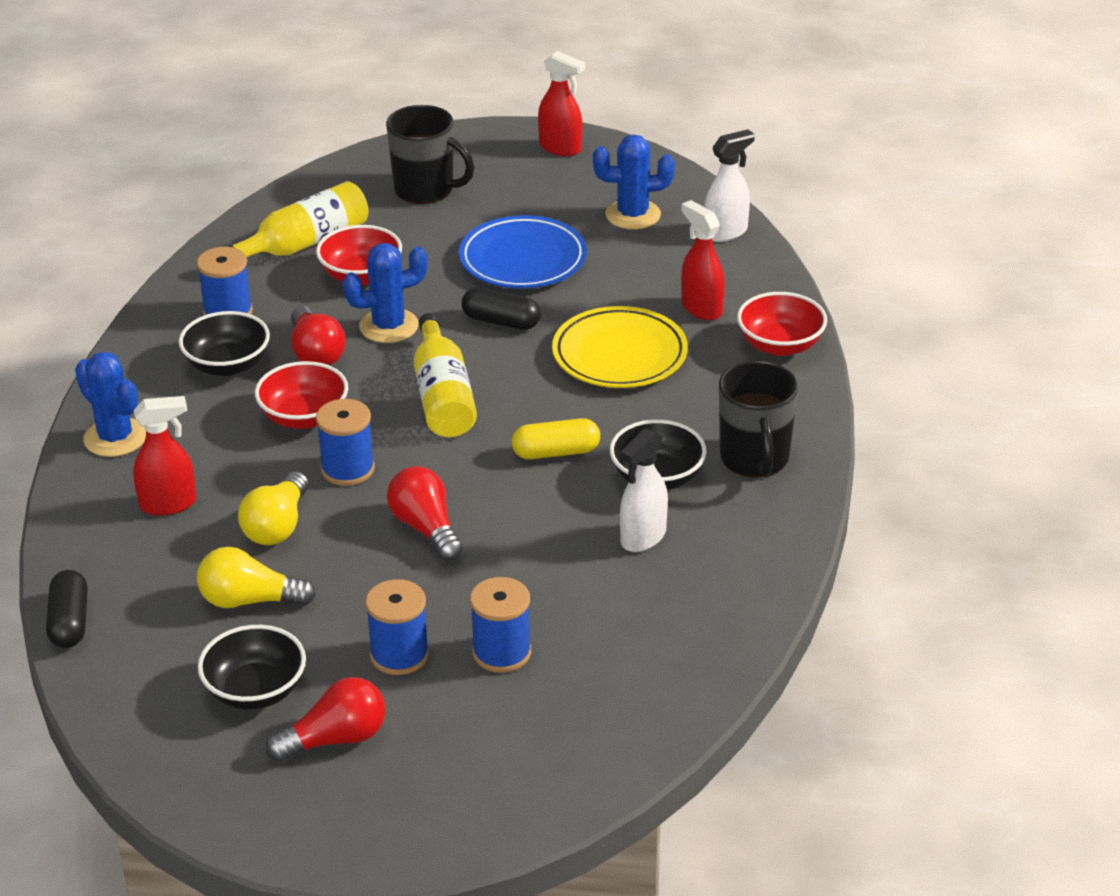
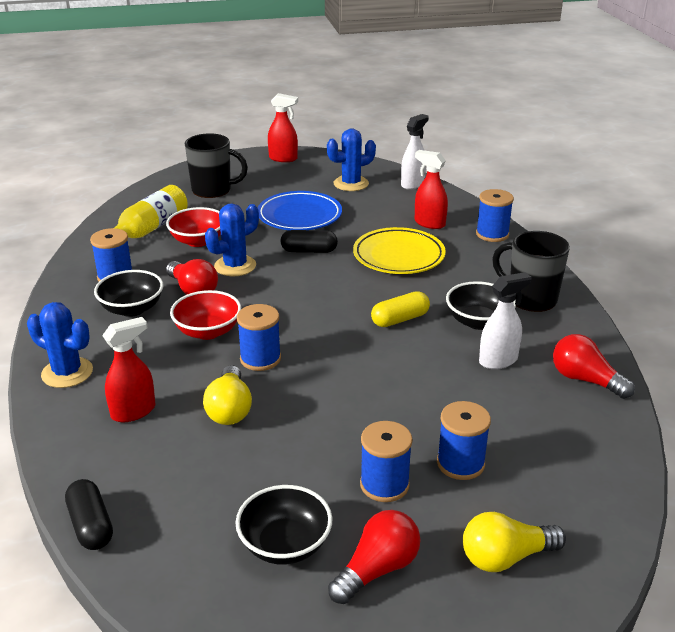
camera: 20 degrees left, 5 degrees down
yellow light bulb [197,547,316,608] -> yellow light bulb moved to [463,512,566,572]
red light bulb [387,466,463,561] -> red light bulb moved to [553,334,635,399]
yellow bottle [414,313,477,437] -> none
white spray bottle [620,428,668,552] -> white spray bottle turned 135 degrees counterclockwise [479,272,532,369]
black mug [719,361,798,478] -> black mug turned 150 degrees clockwise [492,231,570,312]
red bowl [737,292,827,356] -> blue spool [476,189,514,242]

